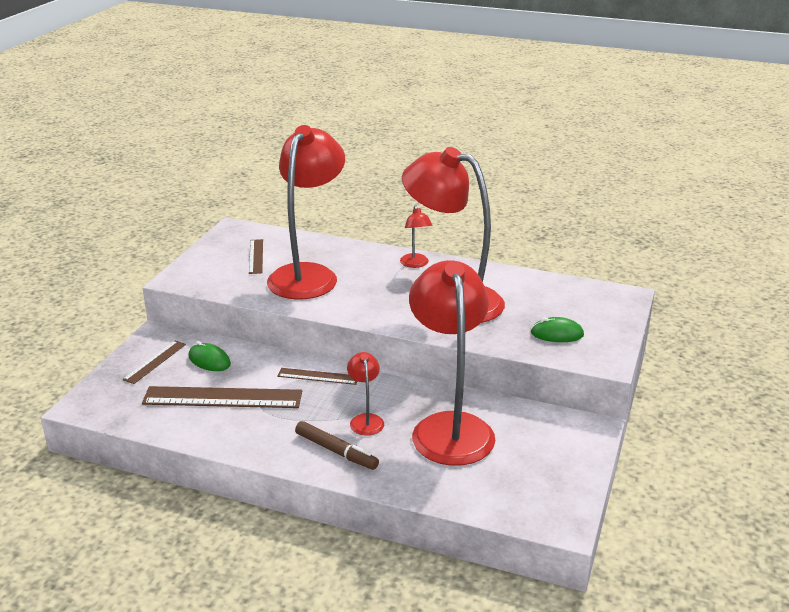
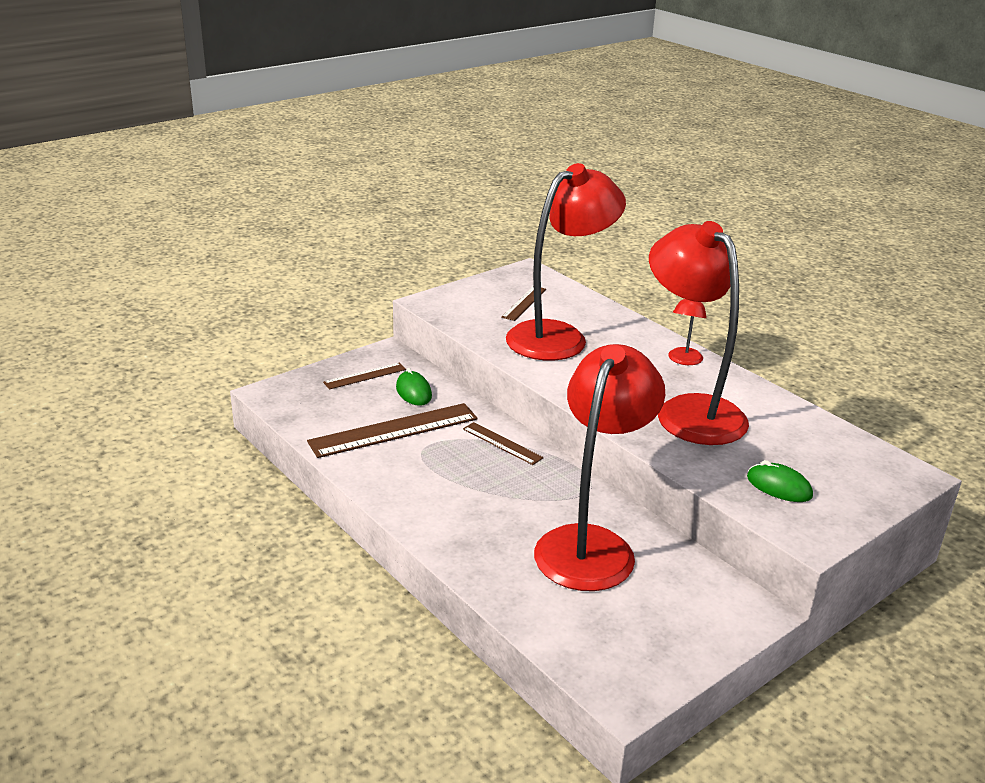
camera: 30 degrees right, 0 degrees up
brown ruler [142,386,302,408] -> brown ruler turned 60 degrees counterclockwise [307,403,478,458]
brown marker [295,421,379,470] -> none
red lamp [347,352,384,436] -> none

